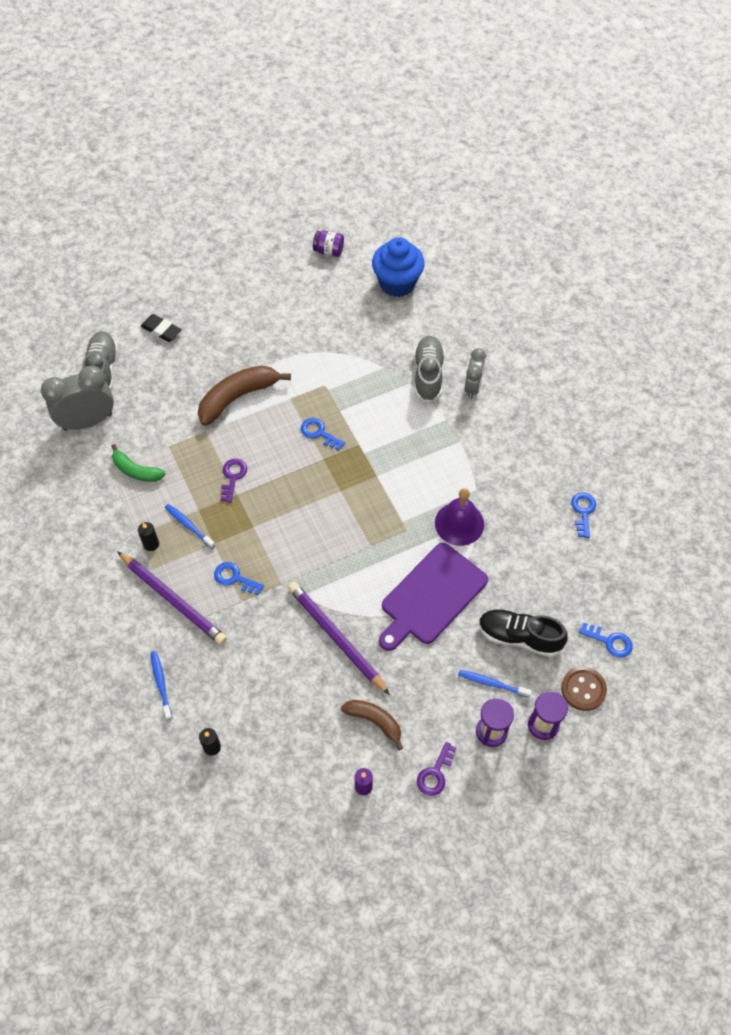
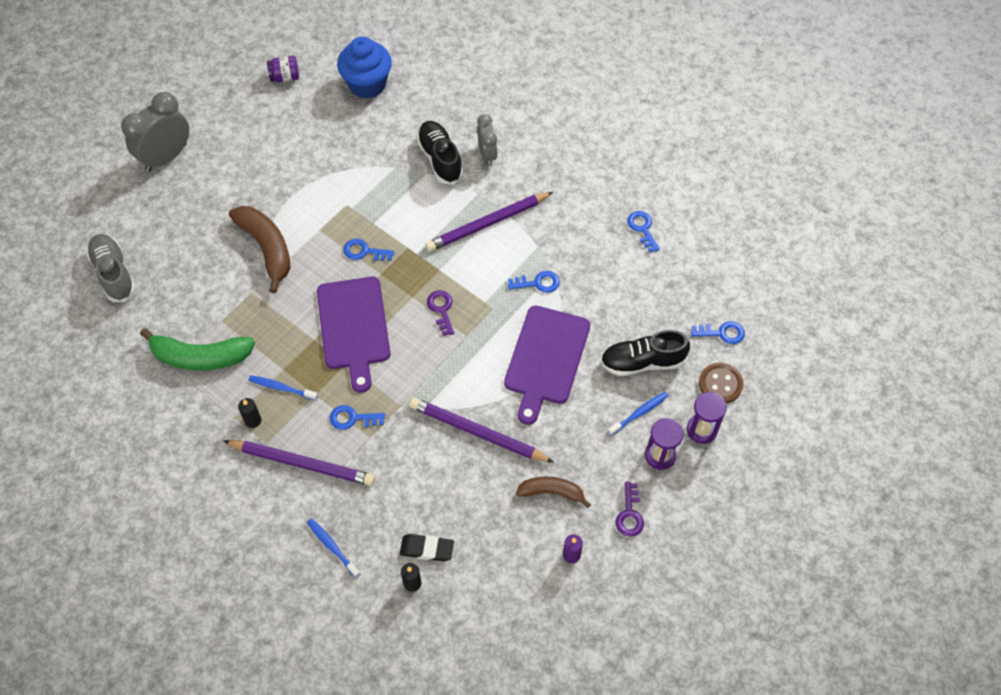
camera: 25 degrees left, 0 degrees up
grey clock [41,366,114,431] -> grey clock moved to [121,92,189,172]
green banana [111,444,166,482] -> green banana [140,328,255,371], size x1.64
black eraser [141,314,182,342] -> black eraser moved to [400,534,454,562]
brown banana [198,365,291,426] -> brown banana turned 120 degrees clockwise [229,206,290,293]
purple key [221,459,247,503] -> purple key moved to [427,290,454,336]
grey shoe [414,336,445,403] -> black shoe [417,121,463,184]
purple bell [435,488,484,546] -> blue key [508,271,560,293]
blue toothbrush [458,670,532,698] -> blue toothbrush turned 150 degrees clockwise [608,392,668,436]
none -> purple cutting board [317,277,391,393]
none -> purple pencil [425,192,553,252]

